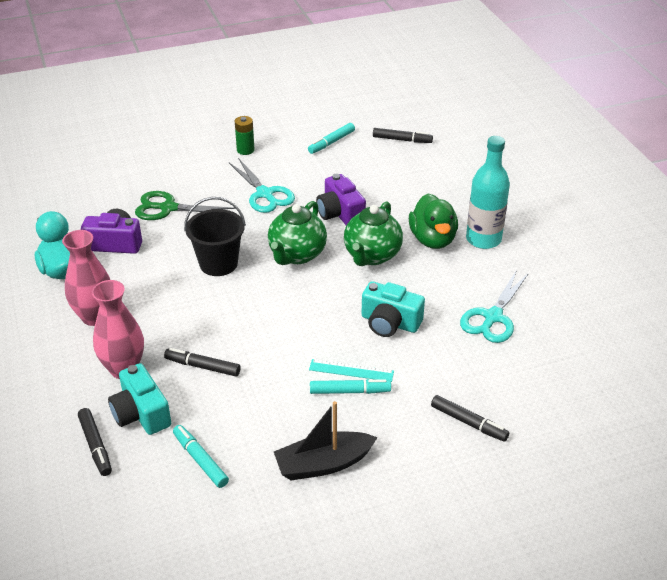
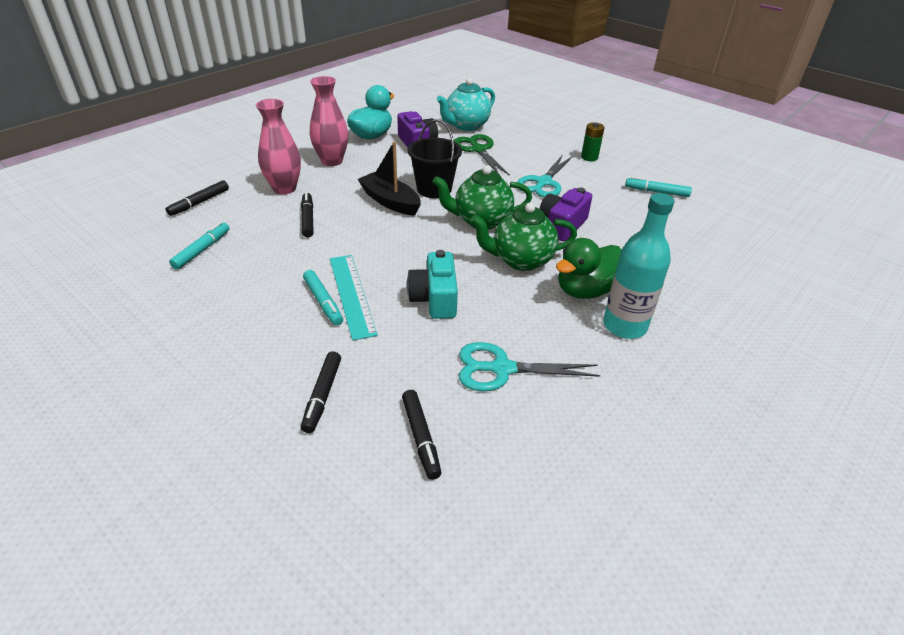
camera: 60 degrees right, 0 degrees up
turquoise camera [108,363,171,435] -> none
black boat [274,401,378,480] -> black boat moved to [357,142,421,216]
turquoise ruler [309,359,394,382] -> turquoise ruler [330,255,378,341], size x1.53
black marker [373,128,433,143] -> black marker moved to [402,390,442,480]
none -> turquoise teapot [437,78,495,131]

